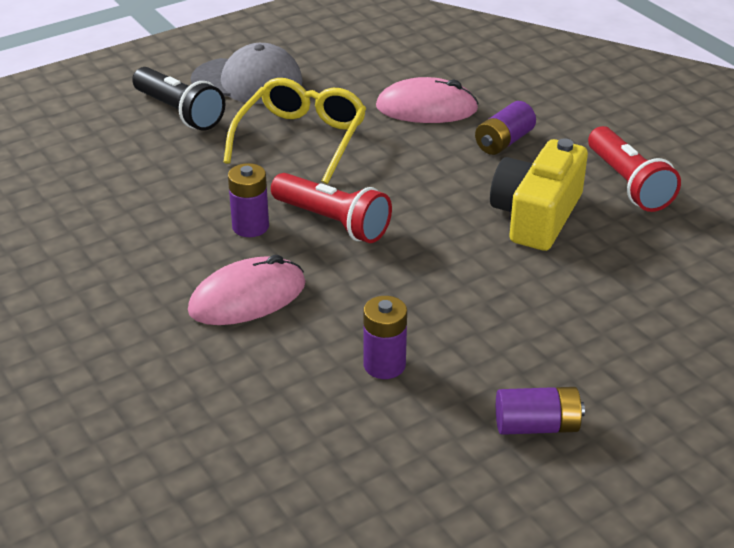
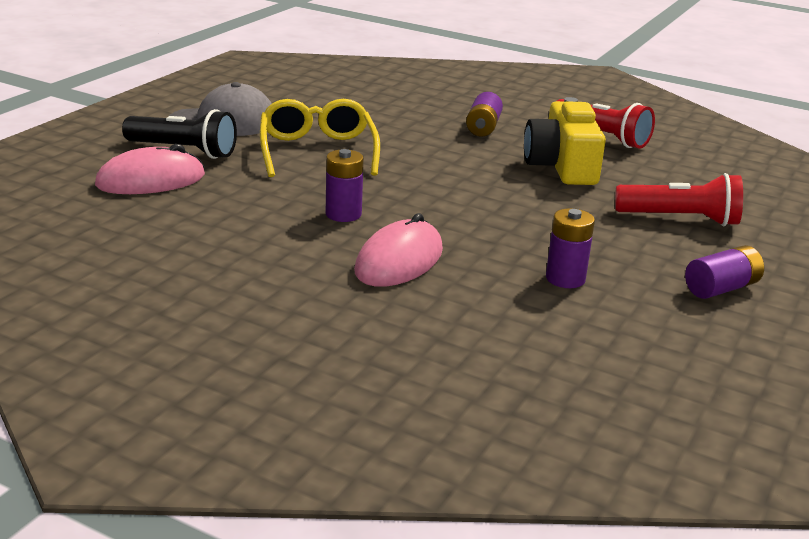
camera: 30 degrees left, 10 degrees down
red flashlight [271,173,392,243] -> red flashlight moved to [615,173,743,226]
pink mouse [376,77,479,123] -> pink mouse moved to [95,144,205,194]

